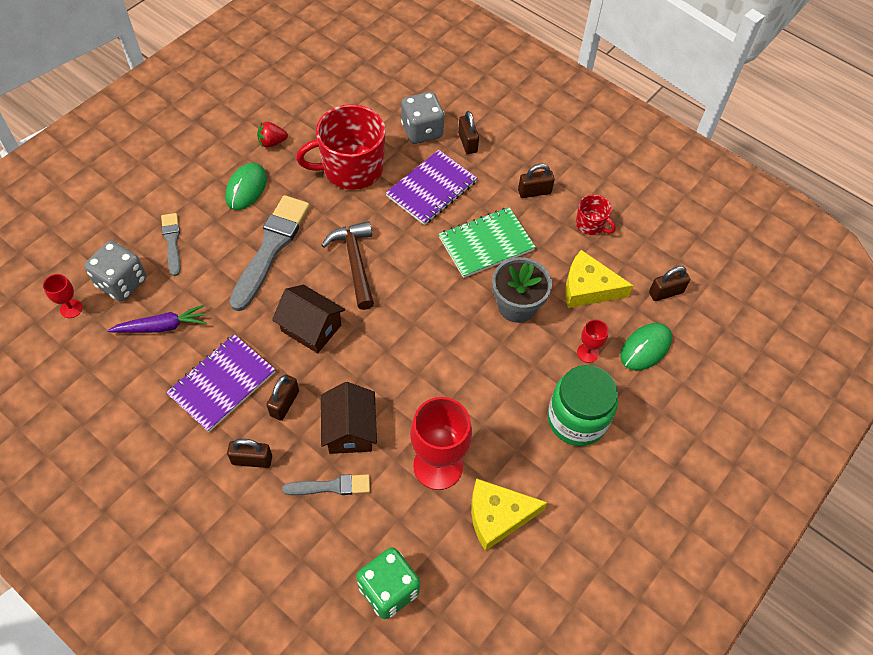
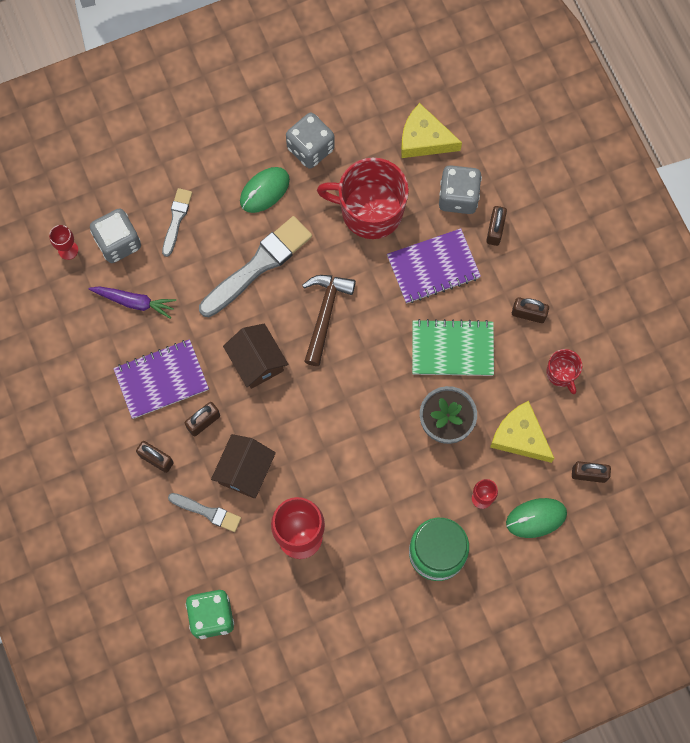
camera: 30 degrees right, 15 degrees up
red strawberry [257,121,288,148] -> grey dice [286,113,335,169]
yellow cheese [471,478,548,551] -> yellow cheese moved to [401,103,462,158]

